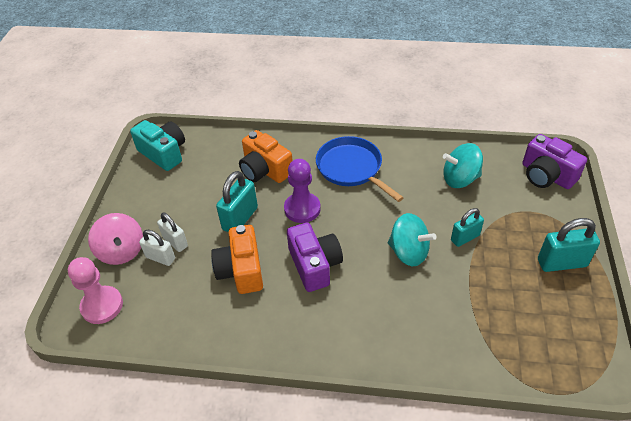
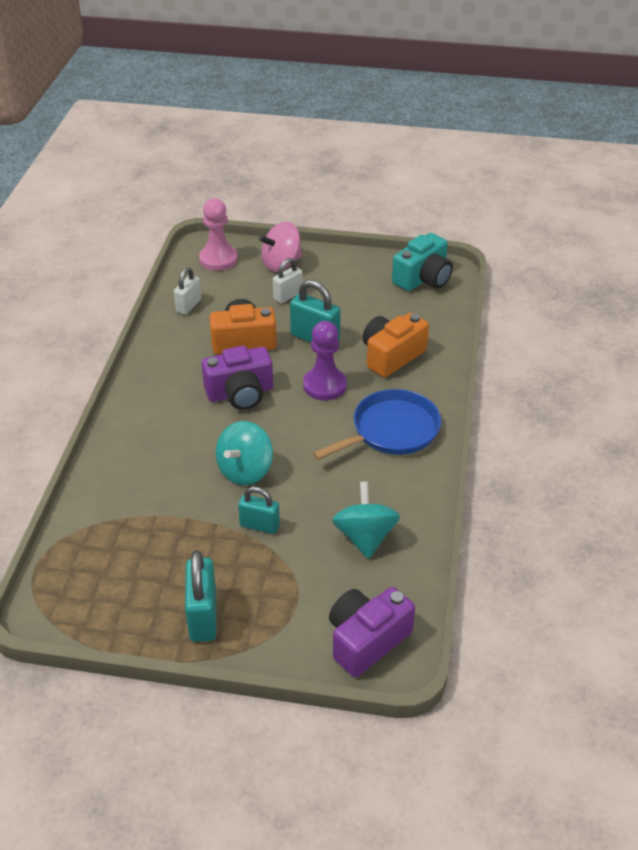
camera: 90 degrees right, 5 degrees down
white padlock [139,230,175,266] -> white padlock moved to [174,267,202,315]
turquoise padlock [451,208,484,247] -> turquoise padlock turned 45 degrees counterclockwise [238,486,280,534]

